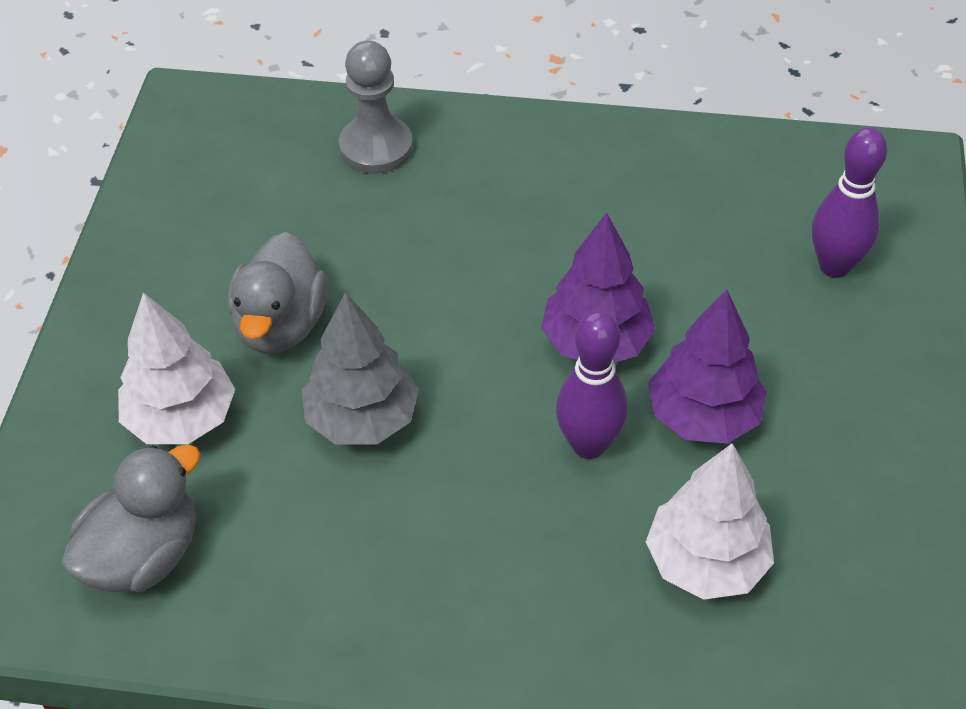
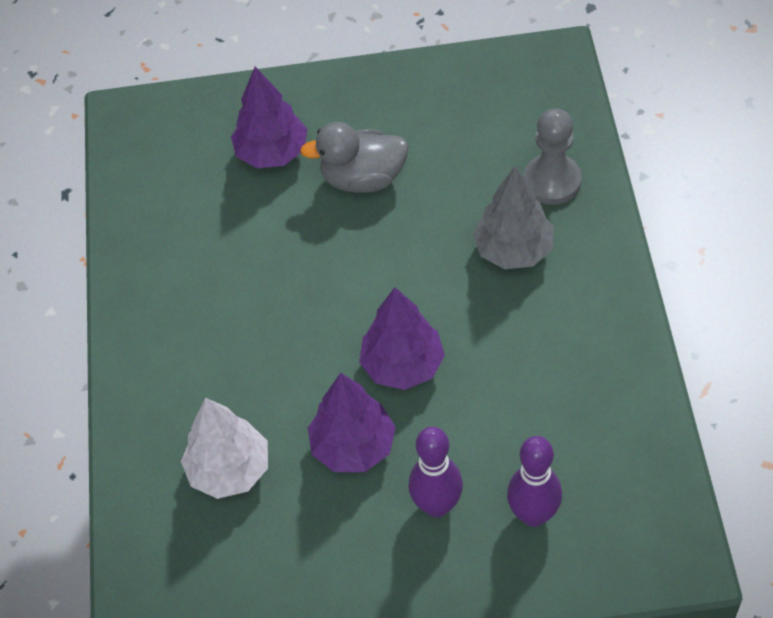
camera: 80 degrees right, 5 degrees up
grey duck [62,445,200,592] -> none
white tree [118,292,235,444] -> purple tree [231,66,308,168]
grey tree [302,292,419,445] -> grey tree moved to [473,166,554,269]
purple bowling pin [556,311,628,459] -> purple bowling pin moved to [408,427,463,517]

